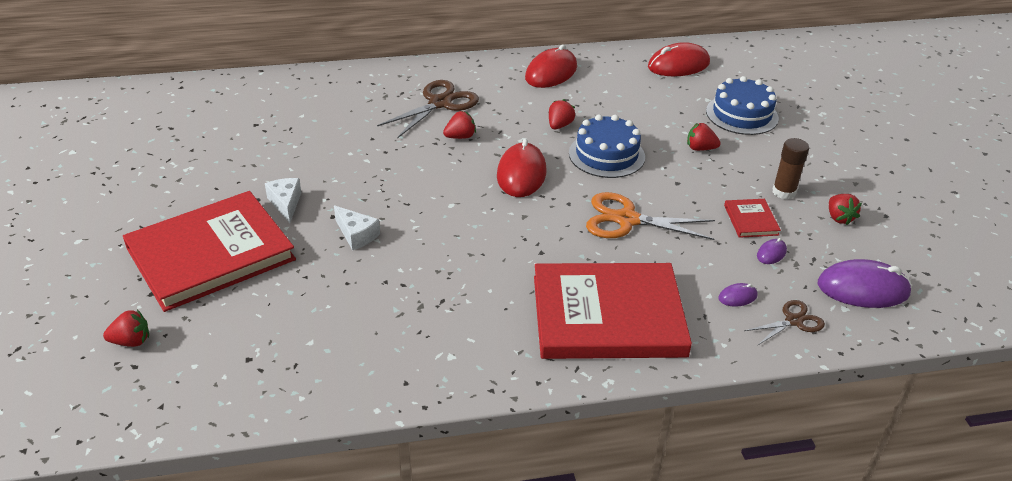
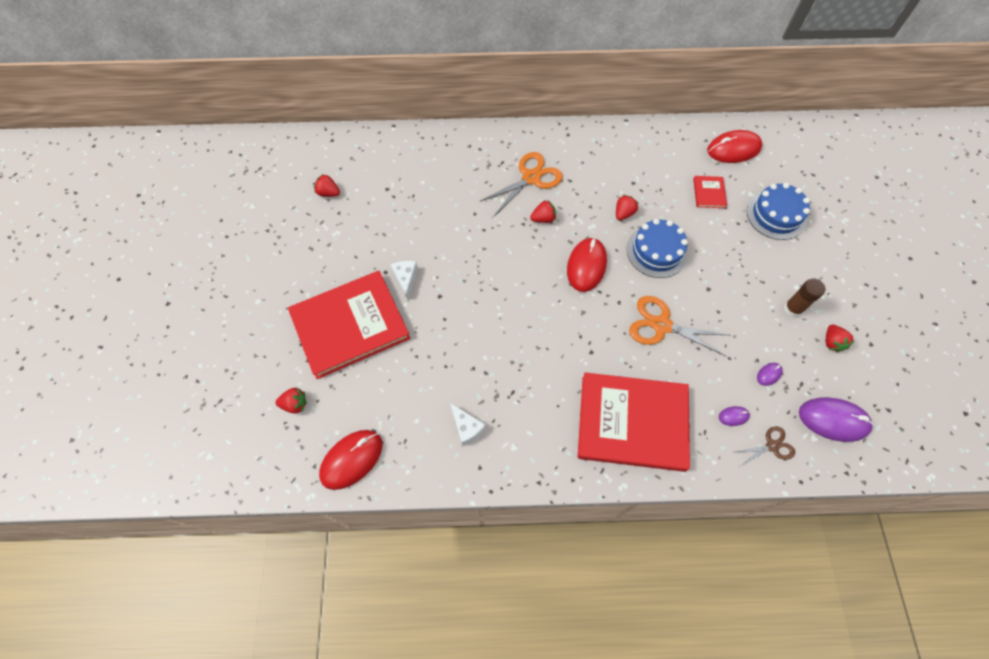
camera: 10 degrees right, 25 degrees up
white cheese [334,205,380,250] -> white cheese moved to [450,403,486,446]
brown scissors [377,80,479,138] -> orange scissors [479,152,563,216]
red mouse [525,44,577,88] -> red mouse moved to [319,430,383,490]
red strawberry [687,123,721,151] -> red strawberry moved to [314,174,340,197]
red book [724,199,781,238] -> red book moved to [693,176,727,208]

